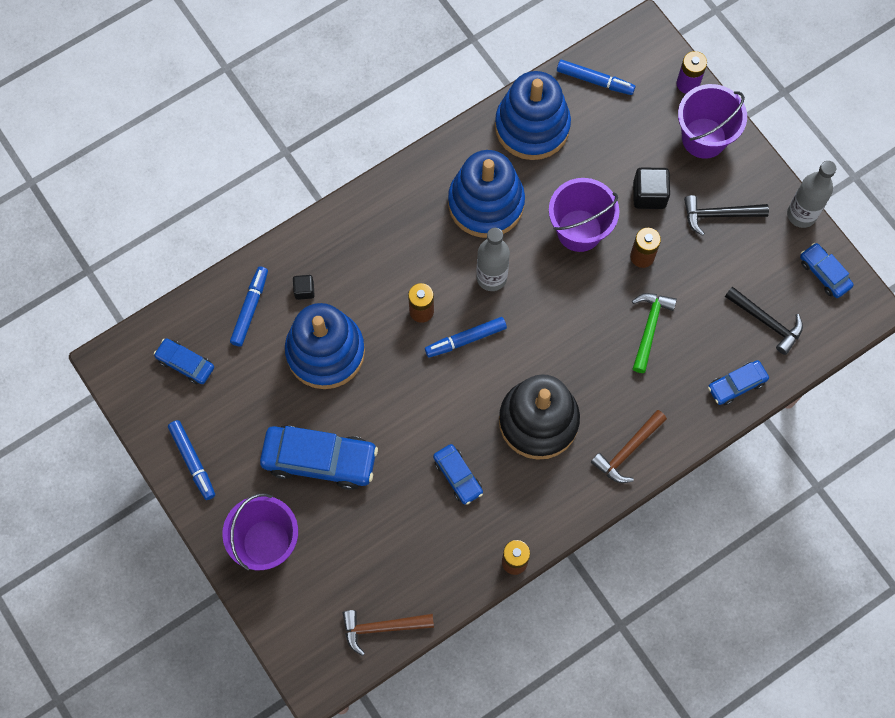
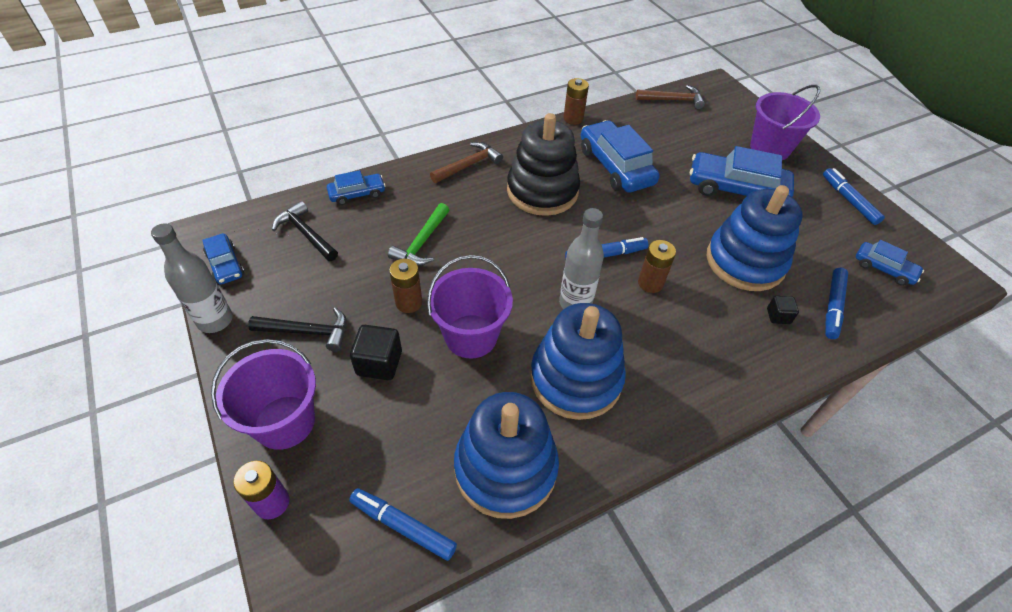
camera: 175 degrees left, 20 degrees down
blue car [433,444,483,505] -> blue car [581,120,660,193], size x1.84

